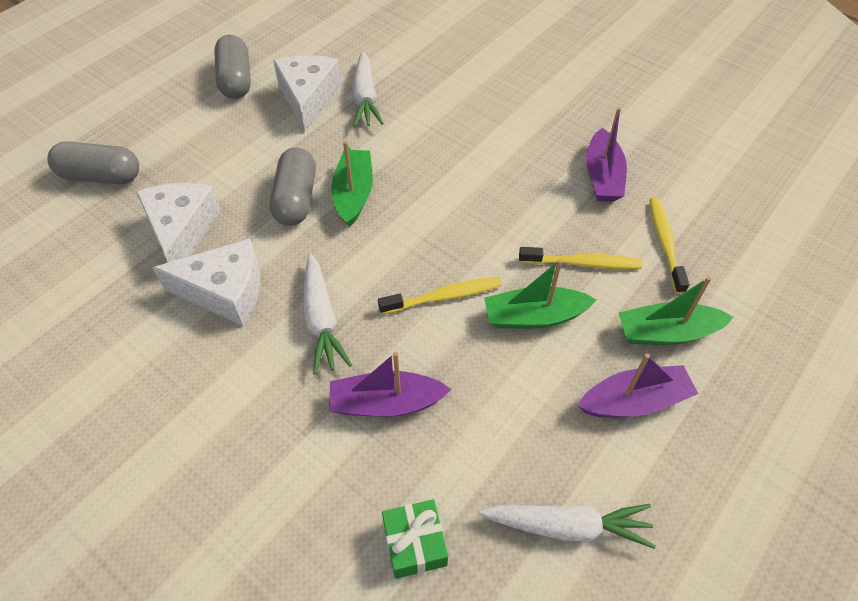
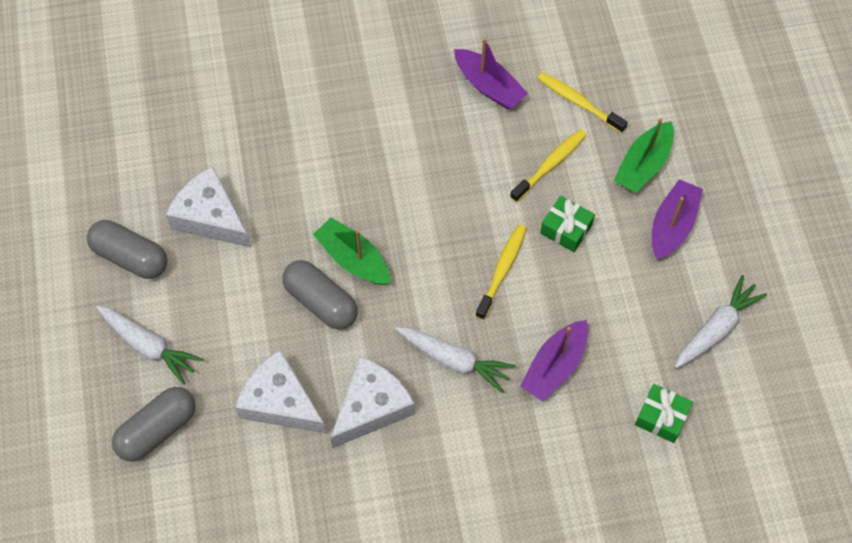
camera: 50 degrees left, 10 degrees up
white carrot [352,52,384,127] -> white carrot moved to [96,305,203,385]
green boat [484,259,597,329] -> green gift [540,196,595,252]

